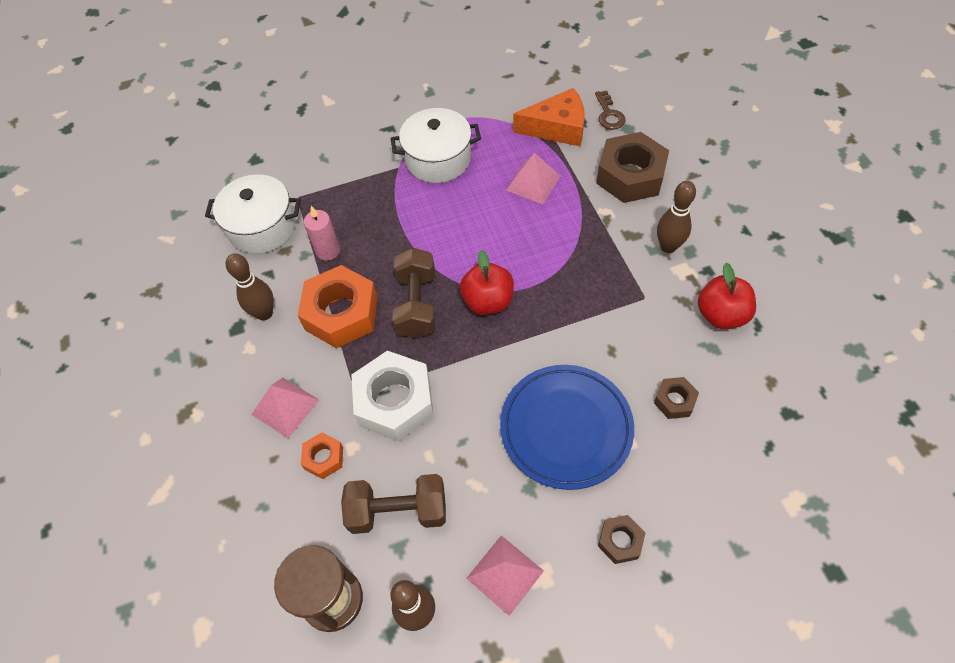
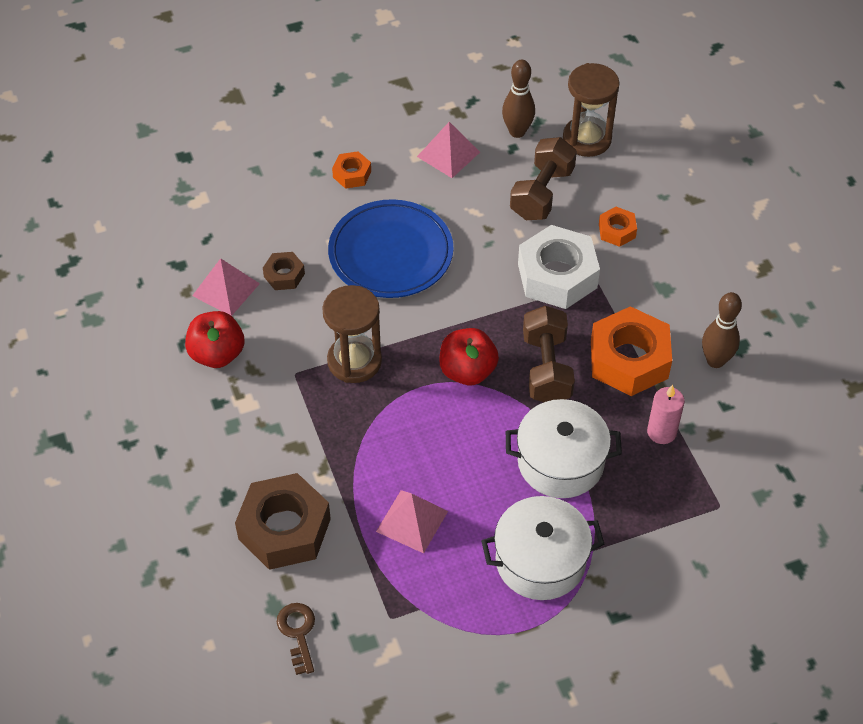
camera: 175 degrees right, 5 degrees down
white pot [205,174,301,254] -> white pot moved to [506,399,622,498]
pink pyramid [251,377,319,438] -> pink pyramid moved to [192,258,260,316]
brown dumbbell [341,474,446,534] -> brown dumbbell turned 60 degrees counterclockwise [510,137,577,220]
orange cheese [513,88,585,146] -> none
brown nut [598,515,646,564] -> orange nut [332,151,371,189]
brown bowling pin [657,181,696,253] -> none
none -> brown hourglass [322,285,382,383]

